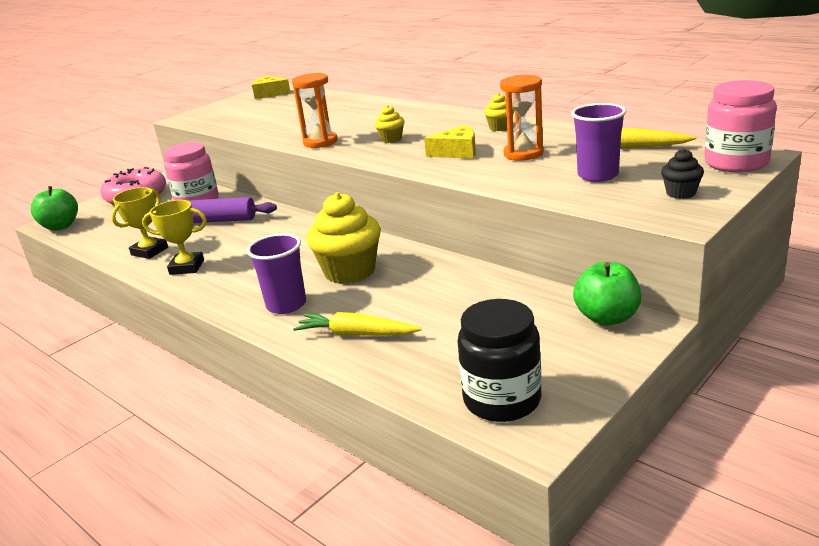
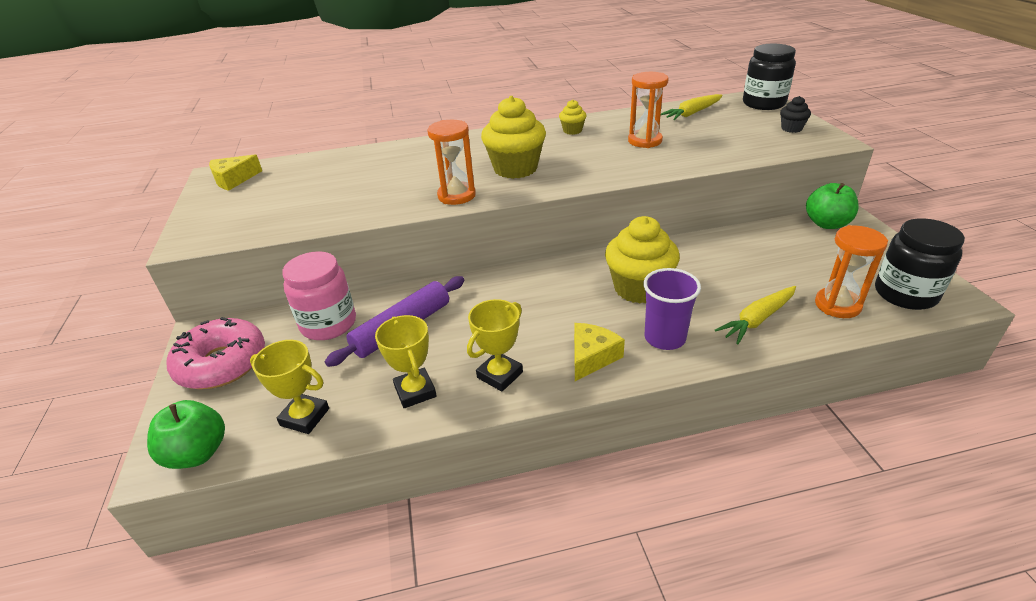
camera: 55 degrees left, 10 degrees up
yellow cupcake [375,105,404,143] -> yellow cupcake [481,96,546,179], size x2.08
yellow cheese [424,125,476,159] -> yellow cheese moved to [574,323,625,381]
purple cup [571,103,626,182] -> none
pink jar [704,80,777,172] -> black jar [743,44,796,110]
none -> yellow trophy [250,340,329,434]
none -> orange hourglass [815,225,888,318]

